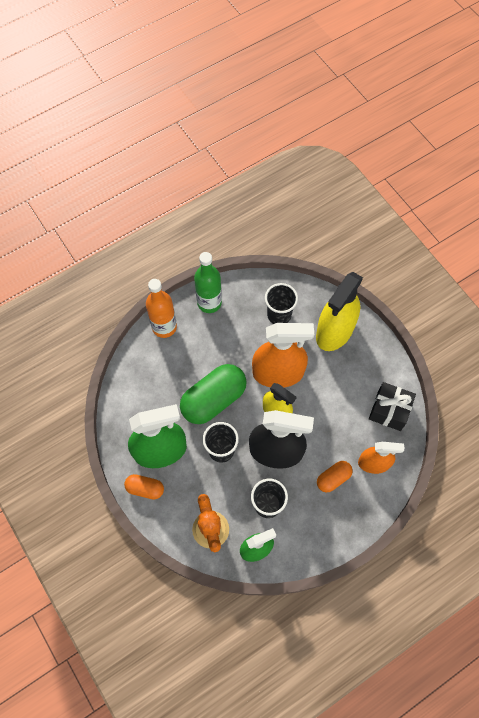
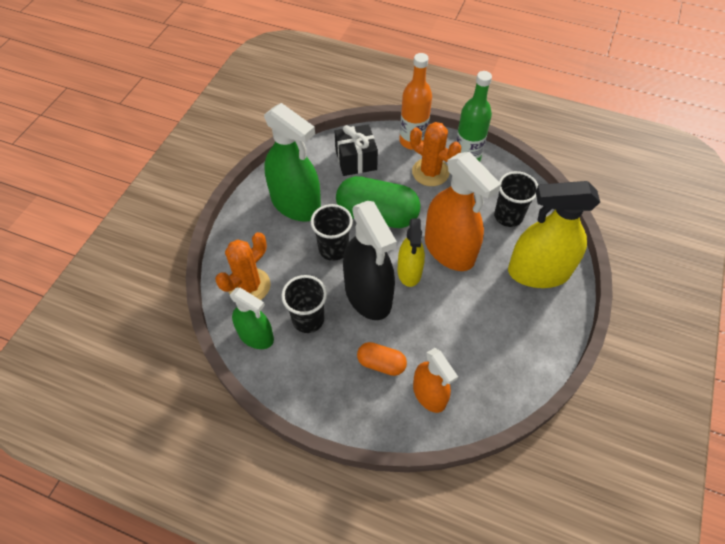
camera: 55 degrees right, 10 degrees down
orange capsule [124,474,164,500] -> none
black gift [369,382,416,431] -> black gift moved to [335,124,378,176]
none -> orange cactus [410,122,461,186]

